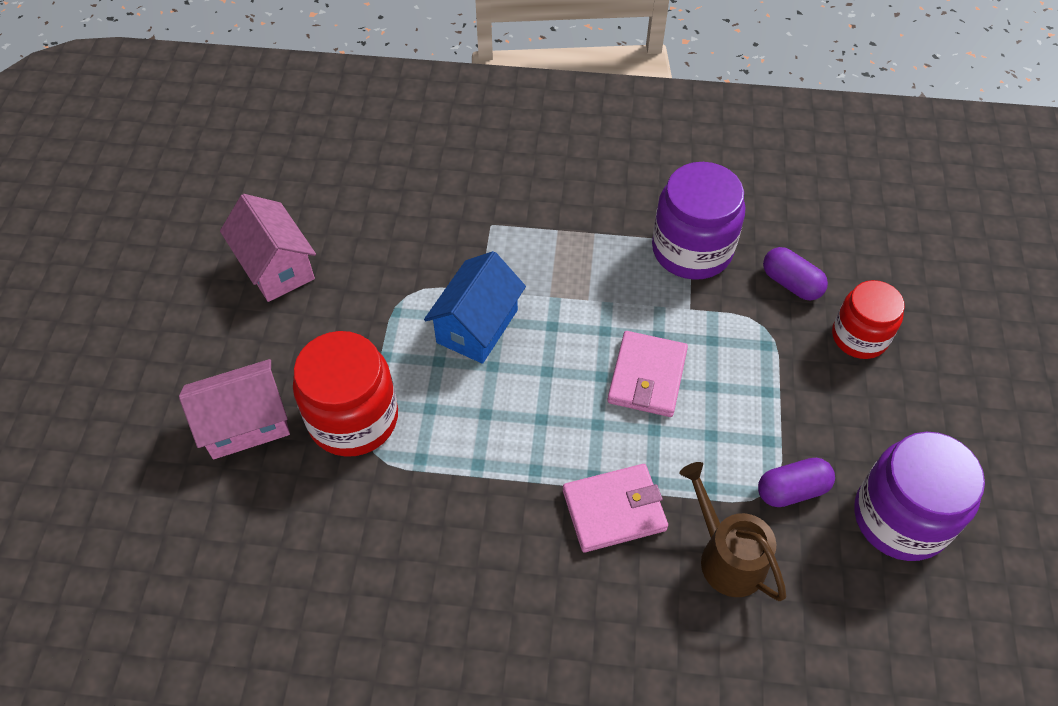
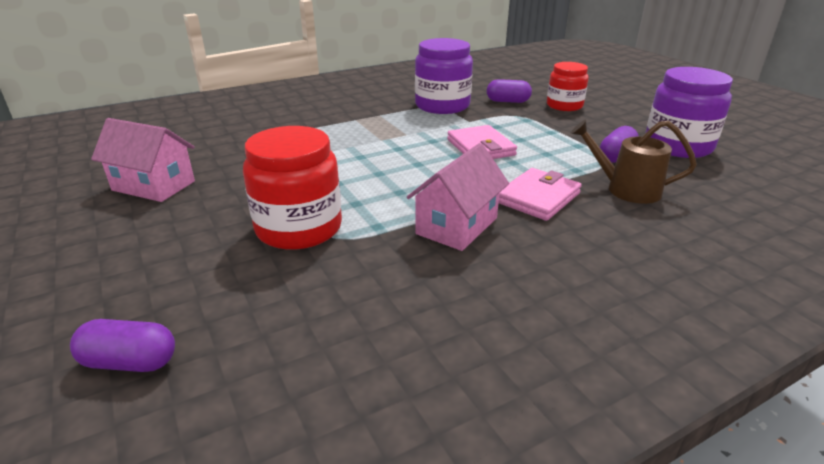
camera: 35 degrees left, 25 degrees down
pink house [179,359,290,459] -> pink house moved to [407,143,509,251]
blue house [424,251,526,364] -> none
none -> purple capsule [70,319,175,372]

